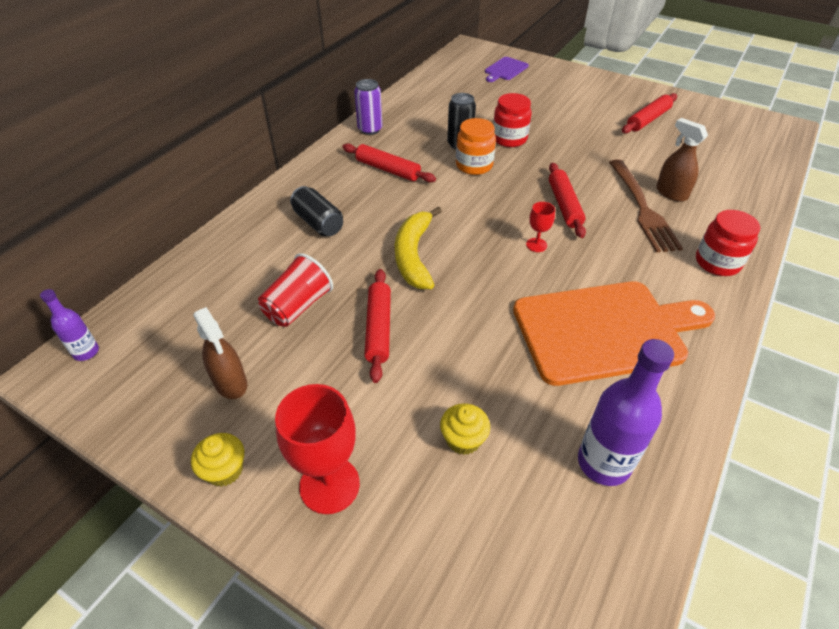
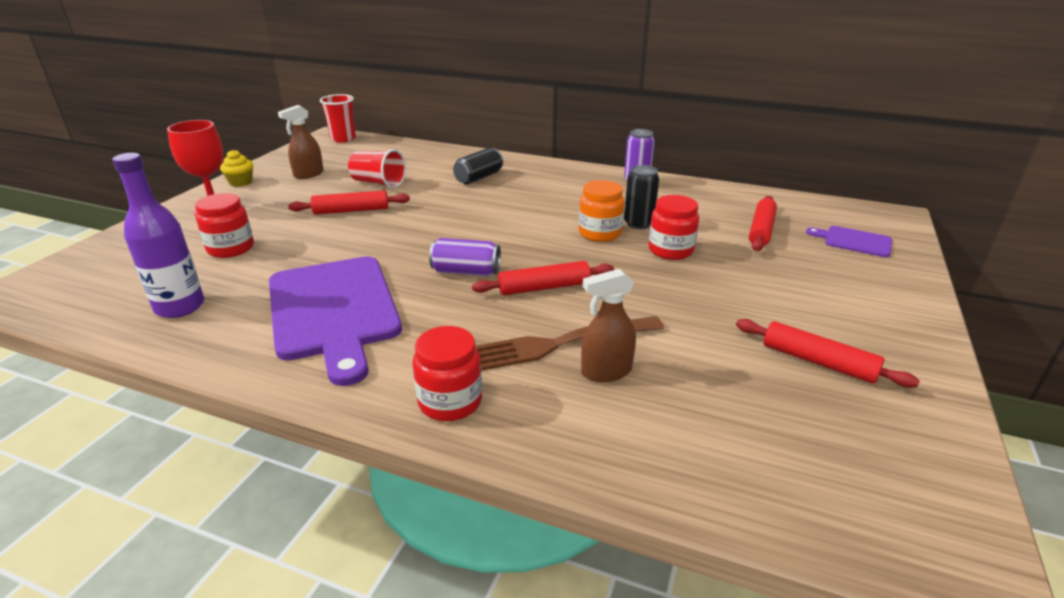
camera: 80 degrees right, 15 degrees down
purple bottle [40,289,99,361] -> red cup [320,94,356,143]
red rolling pin [342,143,436,183] -> red rolling pin moved to [749,196,777,251]
yellow banana [395,206,442,289] -> none
yellow cupcake [440,403,490,455] -> red jar [195,193,254,258]
orange cutting board [513,281,715,386] -> purple cutting board [269,256,402,386]
red goblet [526,202,555,252] -> purple can [429,238,501,276]
brown spray bottle [656,118,708,202] -> brown spray bottle turned 150 degrees counterclockwise [581,269,636,382]

